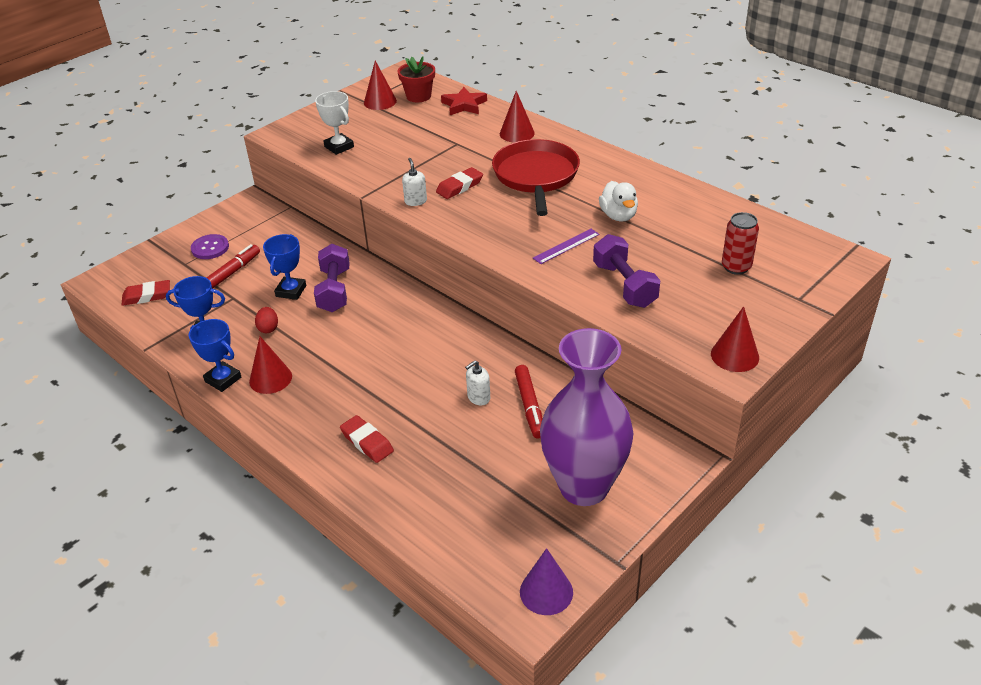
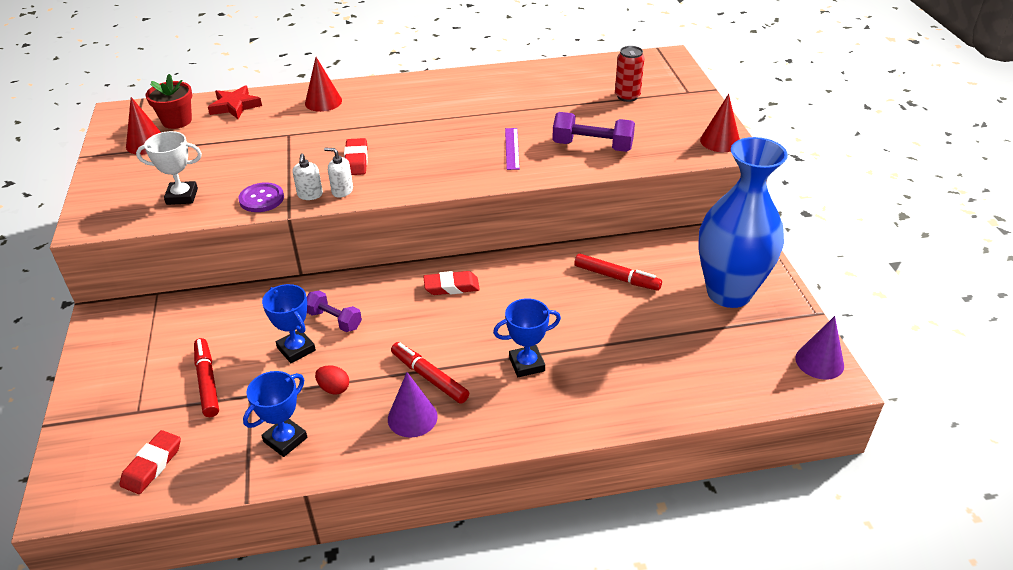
camera: 55 degrees left, 0 degrees up
blue trophy [189,319,241,392] -> blue trophy moved to [493,298,561,377]
purple button [191,234,229,259] -> purple button moved to [238,182,284,212]
red cone [249,336,292,394] -> purple cone [388,372,438,438]
purple dumbbell [314,244,350,312] -> purple dumbbell [307,291,362,332], size x0.67
red eraser [340,415,394,463] -> red eraser moved to [423,271,480,295]
white soap dispenser [465,360,490,405] -> white soap dispenser moved to [293,153,323,200]
red pan [492,139,580,216] -> none
purple vase [540,328,633,506] -> blue vase [698,137,788,308]
white duck [599,181,638,221] -> none
none -> red marker [391,342,469,404]

